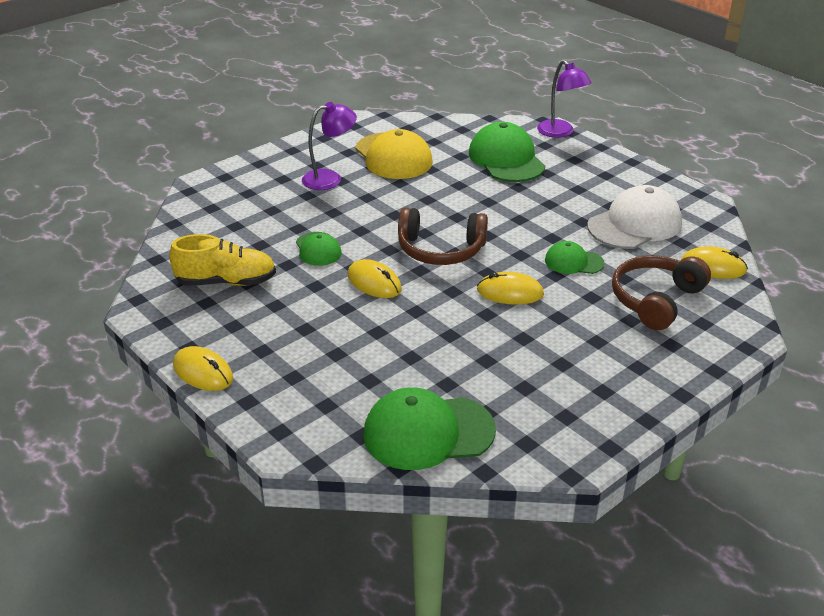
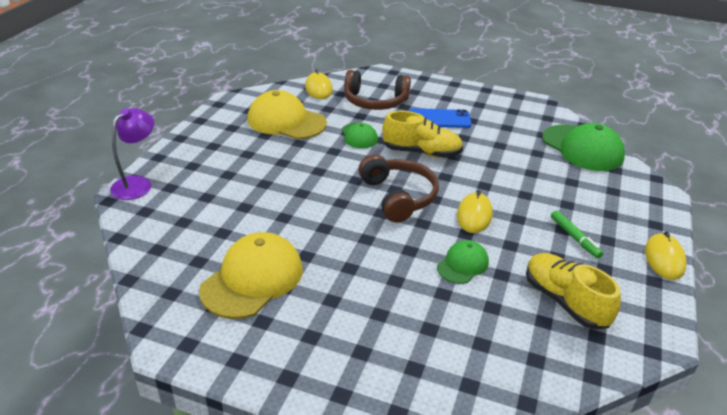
camera: 120 degrees left, 0 degrees up
purple lamp [302,102,357,190] -> none
green cap [469,122,545,182] -> none
yellow mouse [477,272,544,305] -> yellow shoe [382,111,463,158]
white cap [587,185,682,249] -> yellow cap [247,90,327,139]
none -> blue phone [409,108,472,128]
none -> green marker [551,210,603,258]

